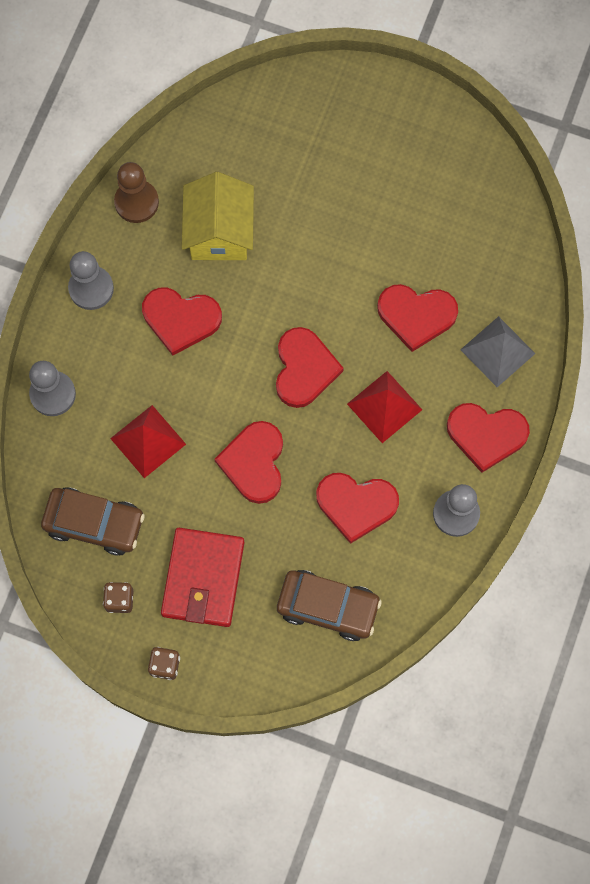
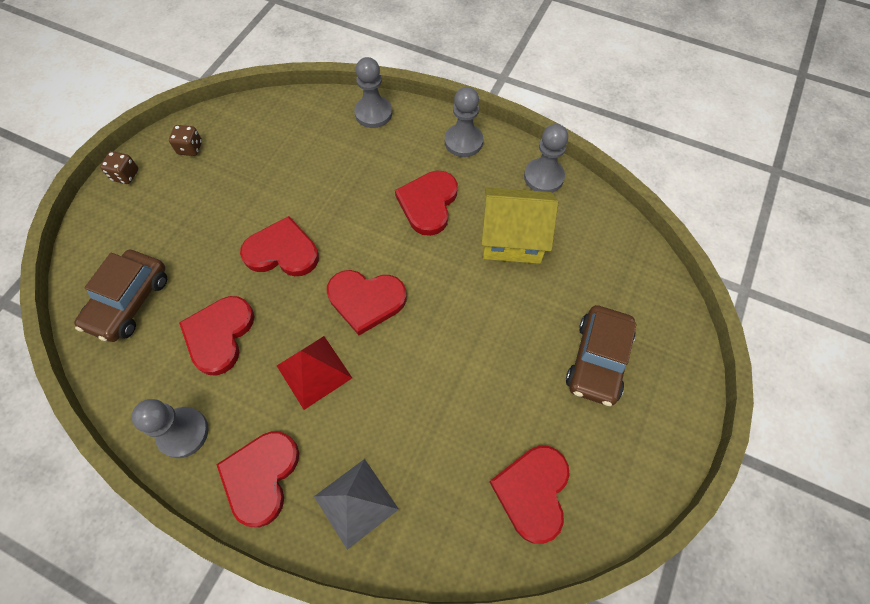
camera: 95 degrees right, 10 degrees down
brown car [41,487,145,556] -> brown car moved to [566,305,637,406]
red pyramid [110,405,186,478] -> none
brown pawn [114,162,159,223] -> grey pawn [524,124,568,193]
red wallet [161,528,245,627] -> none
red heart [377,284,458,352] -> red heart moved to [490,446,570,544]

